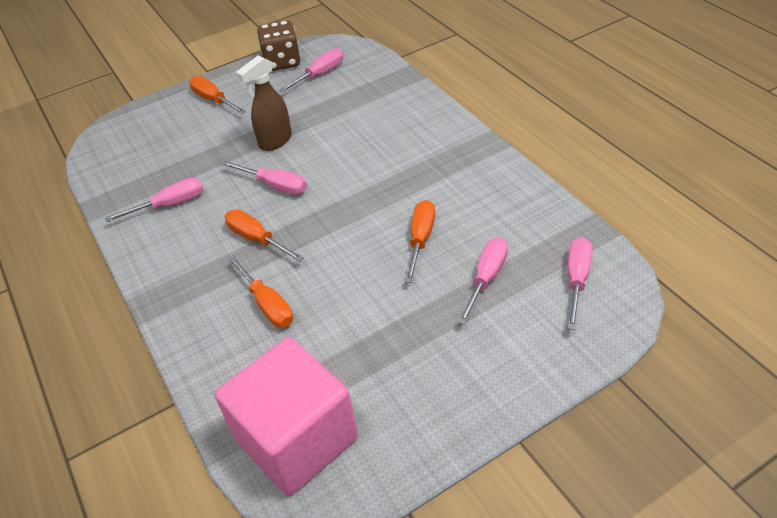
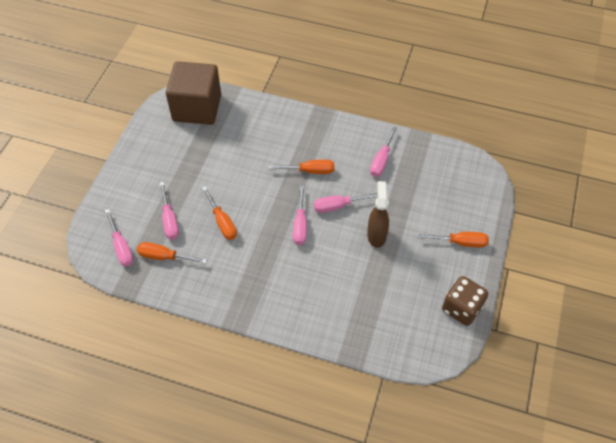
camera: 135 degrees right, 10 degrees up
pink cube [215,337,358,496] -> brown cube [166,61,221,125]
orange screwdriver [228,255,293,328] -> orange screwdriver moved to [137,242,207,264]
pink screwdriver [278,48,344,92] -> pink screwdriver moved to [293,186,307,245]

